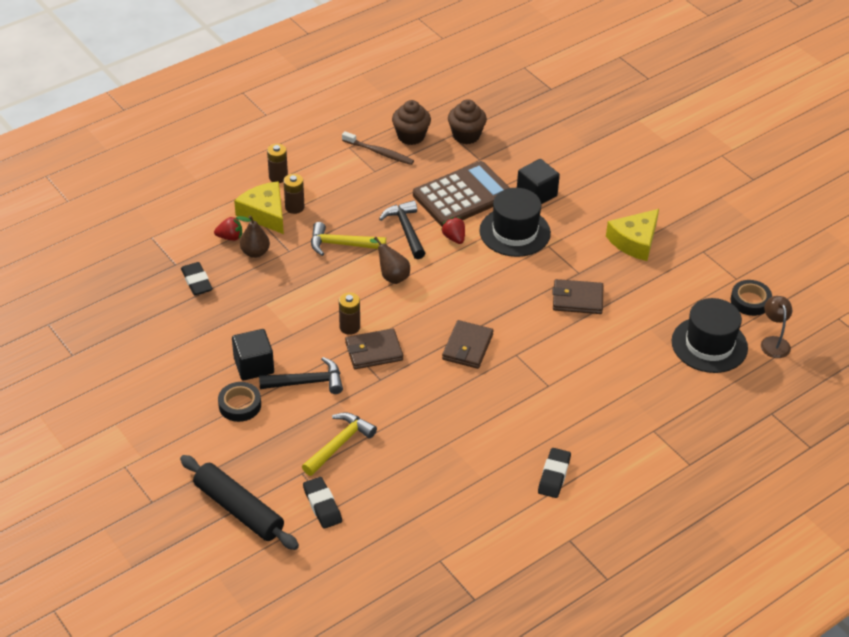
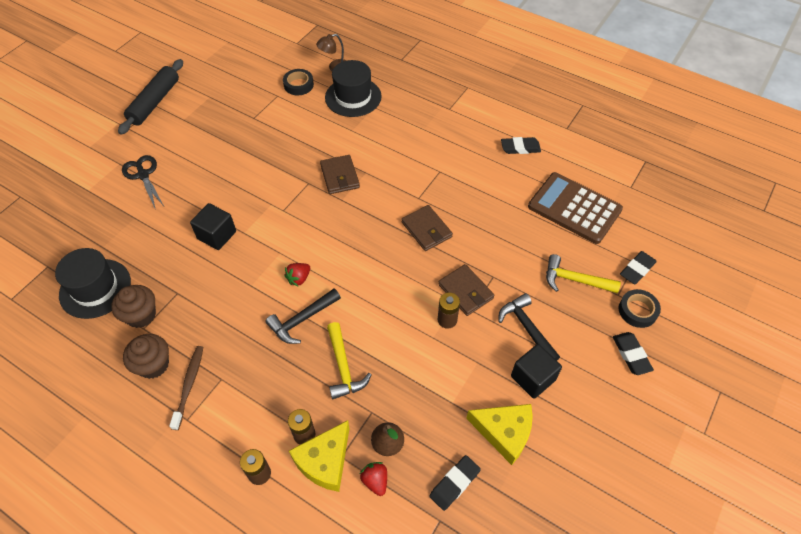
camera: 110 degrees left, 10 degrees up
black rolling pin [180,455,299,550] -> black rolling pin moved to [118,59,183,135]
black tape [218,382,261,422] -> black tape moved to [619,289,661,328]
brown pear [370,237,410,284] -> none
brown calculator [413,161,510,227] -> brown calculator moved to [528,172,623,244]
brown wallet [442,320,493,369] -> brown wallet turned 60 degrees clockwise [402,205,453,251]
black hat [479,188,551,257] -> black hat moved to [55,248,131,319]
yellow cheese [606,209,659,261] -> yellow cheese moved to [466,404,533,465]
none -> black scissors [122,155,164,210]
none -> black eraser [613,332,654,375]

